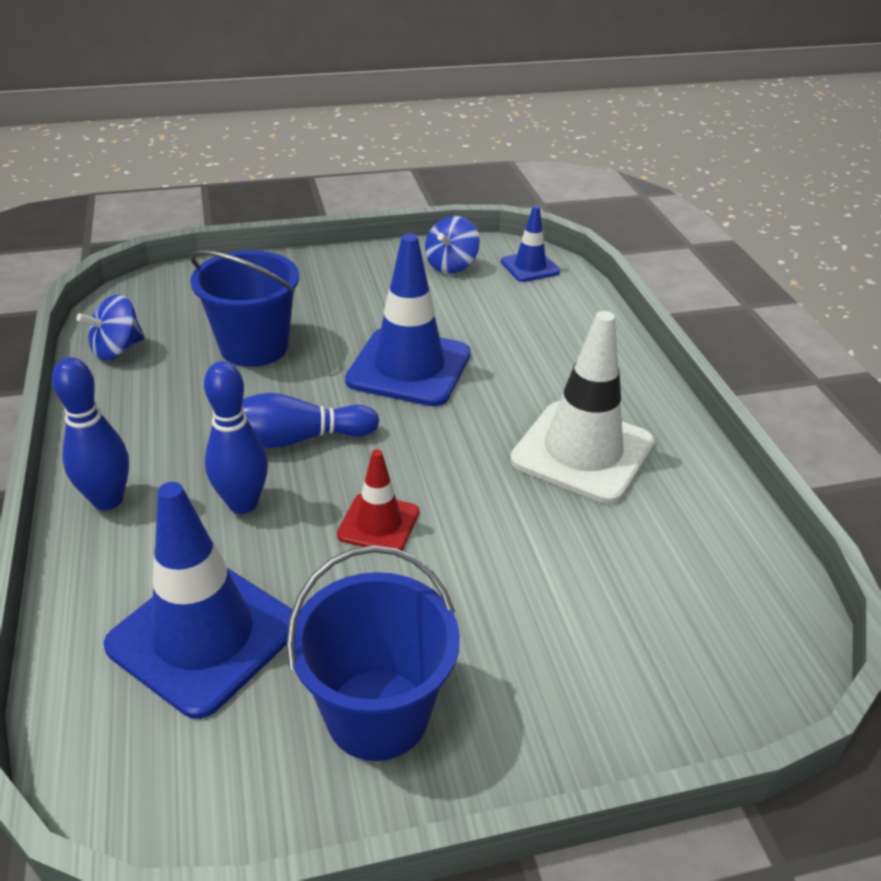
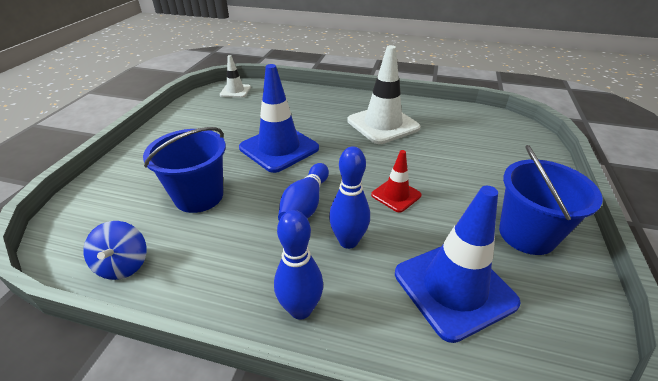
camera: 60 degrees left, 0 degrees up
blue spinning top [425,216,480,274] -> none
blue traffic cone [501,205,560,282] -> white traffic cone [220,55,251,98]

